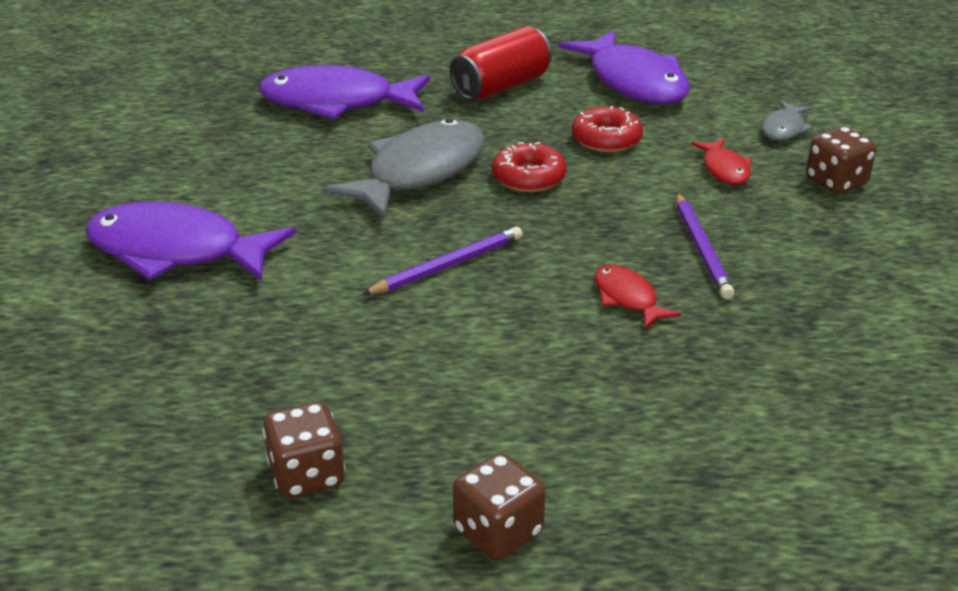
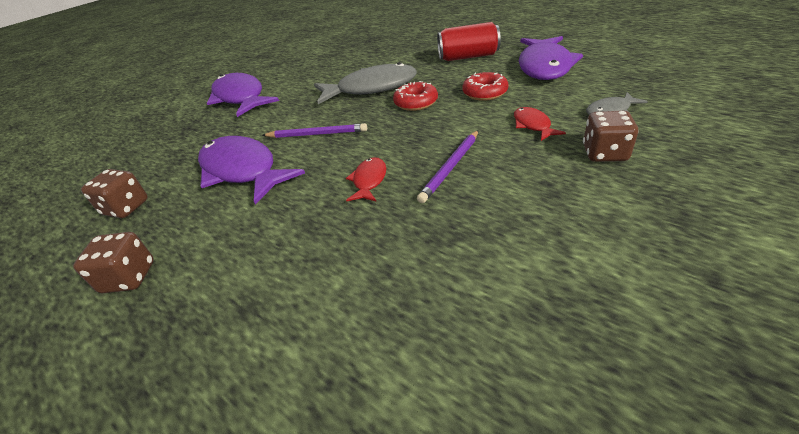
camera: 45 degrees right, 5 degrees up
purple fish [259,65,430,120] -> purple fish moved to [198,136,305,205]
red fish [691,138,752,184] -> red fish turned 135 degrees clockwise [514,107,566,141]

